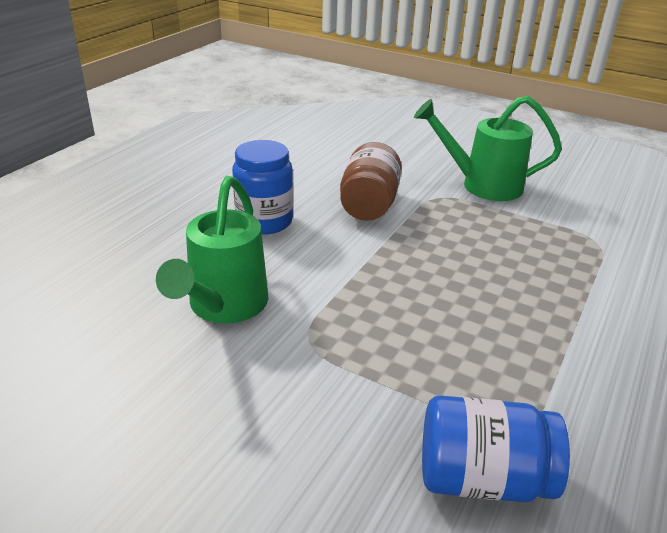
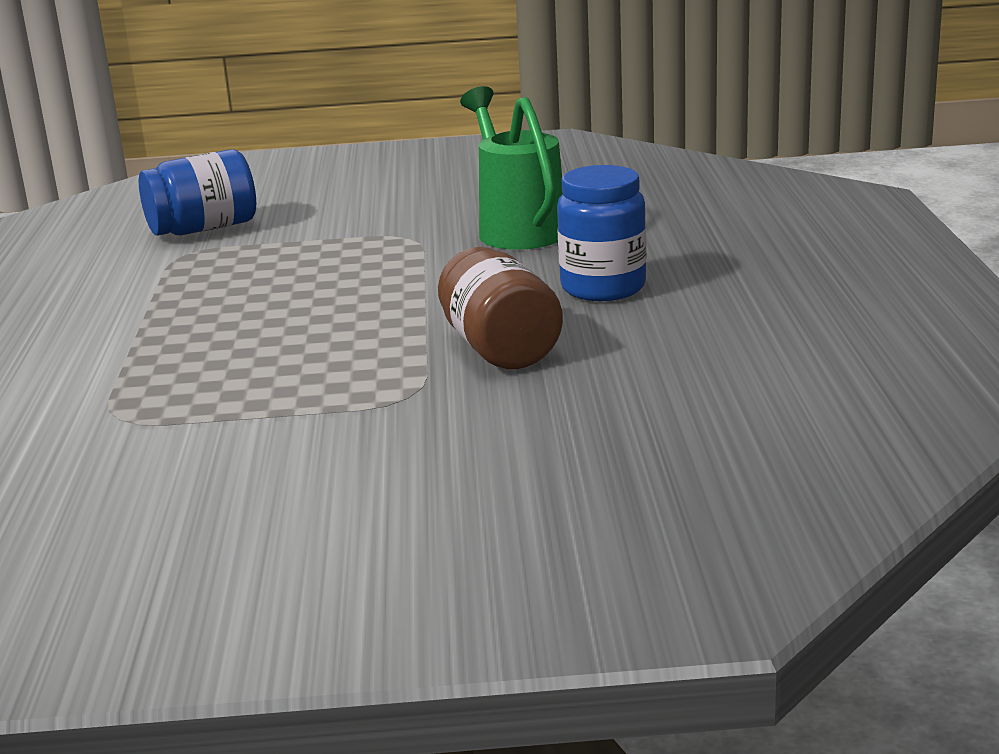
camera: 150 degrees right, 10 degrees down
green watering can [414,96,562,201] -> none

